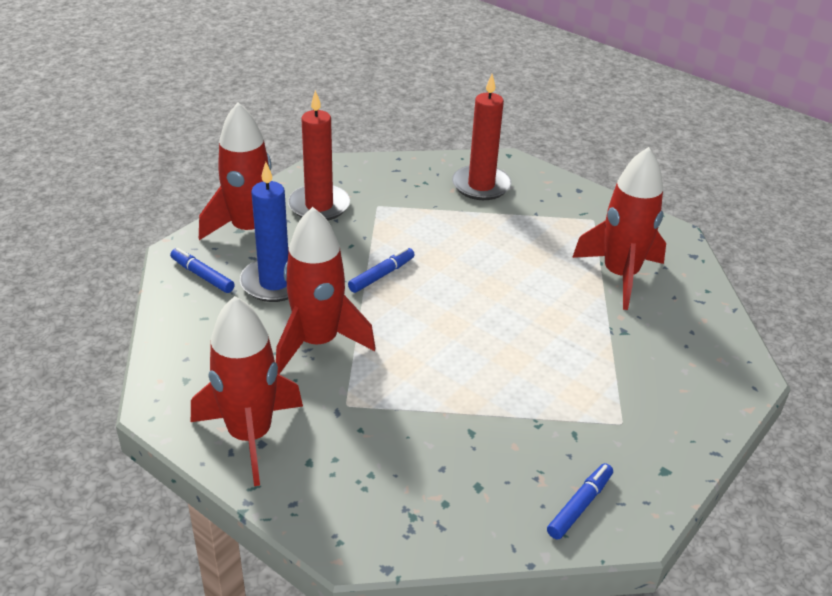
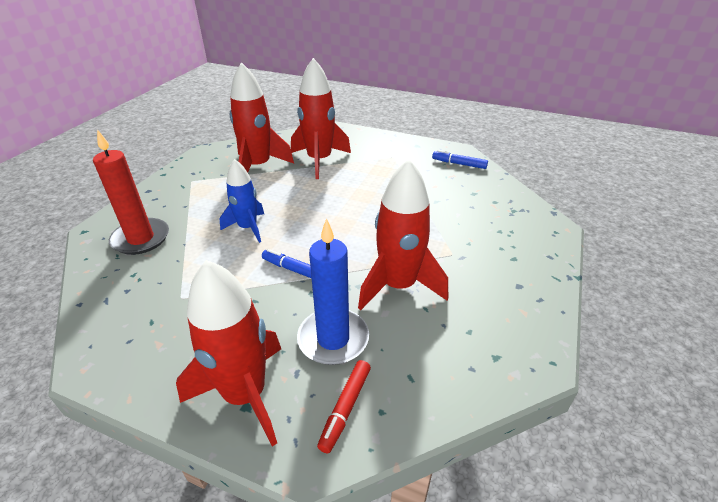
camera: 105 degrees left, 0 degrees up
blue marker [170,248,235,293] -> red marker [317,360,371,453]
red rocket [191,296,303,486] -> red rocket moved to [291,58,351,179]
red candle [288,90,350,220] -> none
none -> blue rocket [220,159,264,243]

